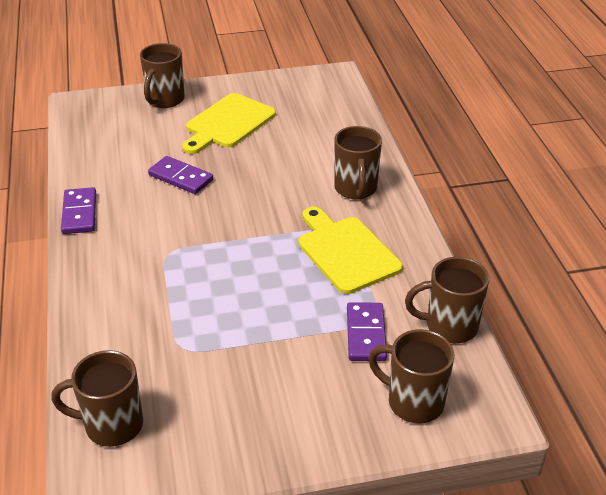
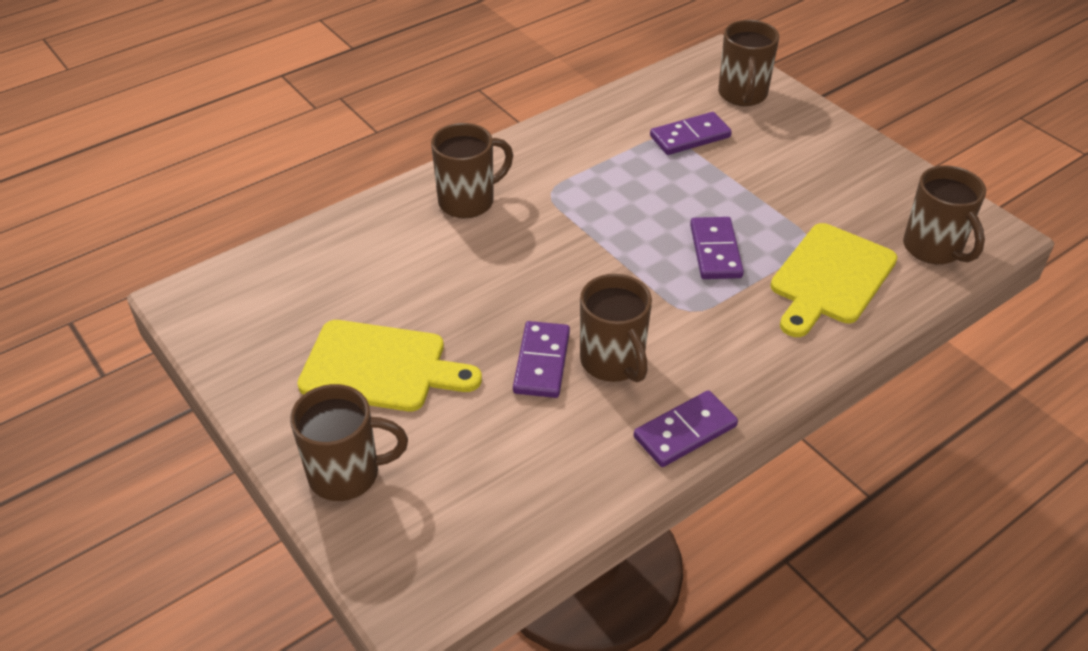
camera: 115 degrees left, 5 degrees up
yellow cutting board [298,207,403,294] -> yellow cutting board moved to [770,223,898,337]
brown mug [405,257,489,343] -> brown mug moved to [580,274,652,382]
none -> purple domino [690,217,744,279]

